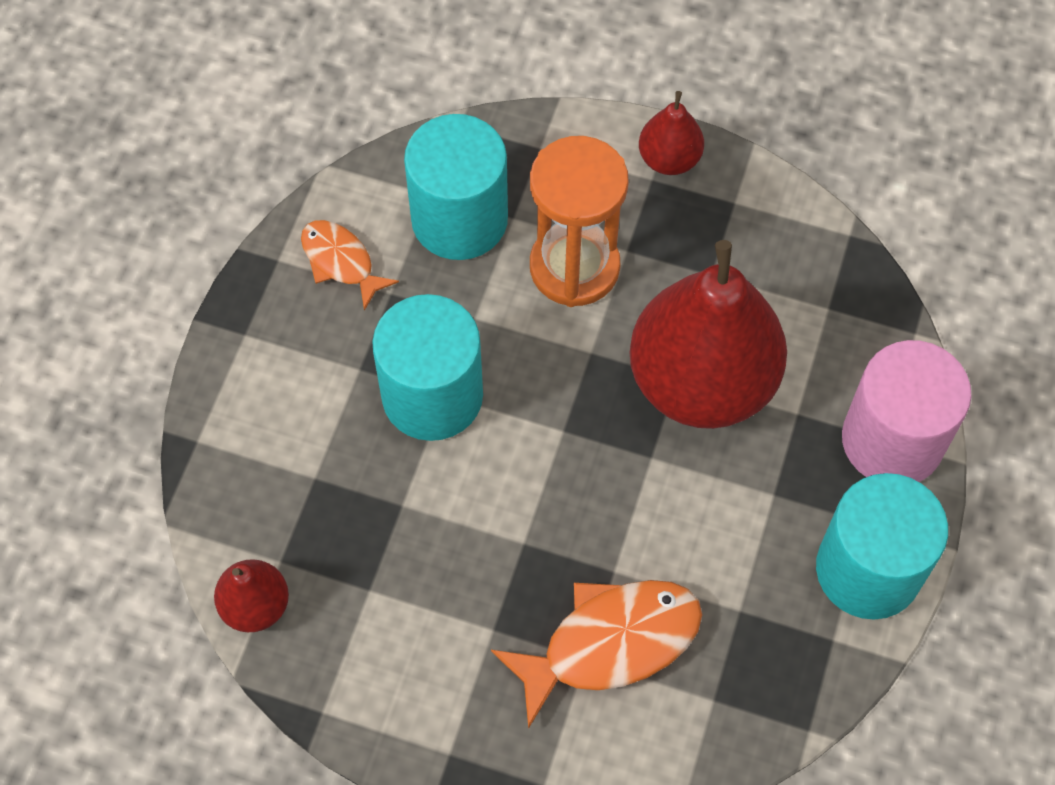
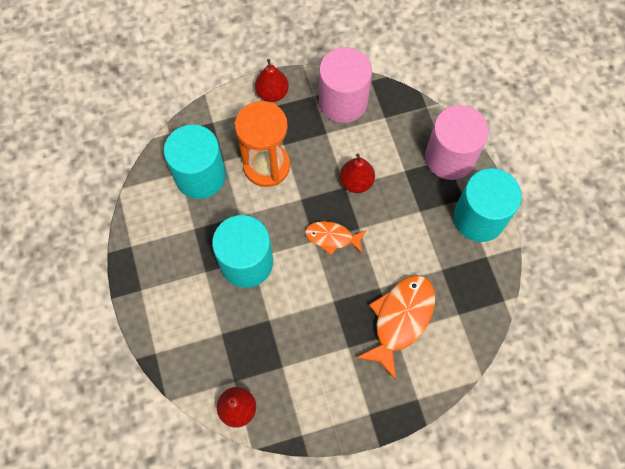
camera: 35 degrees left, 5 degrees up
orange fish [301,220,399,311] -> orange fish moved to [305,221,367,255]
red pear [629,240,787,429] -> red pear [340,154,375,193], size x0.45
none -> pink cylinder [319,47,372,123]

